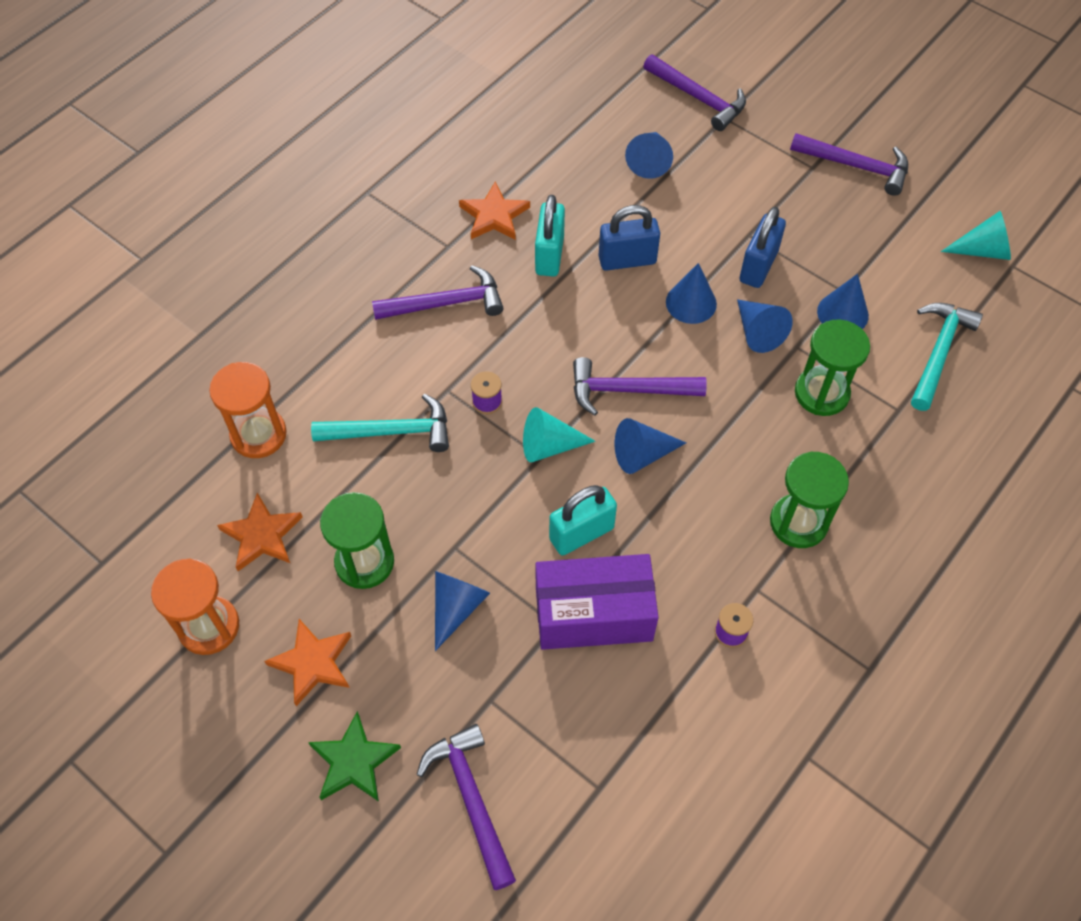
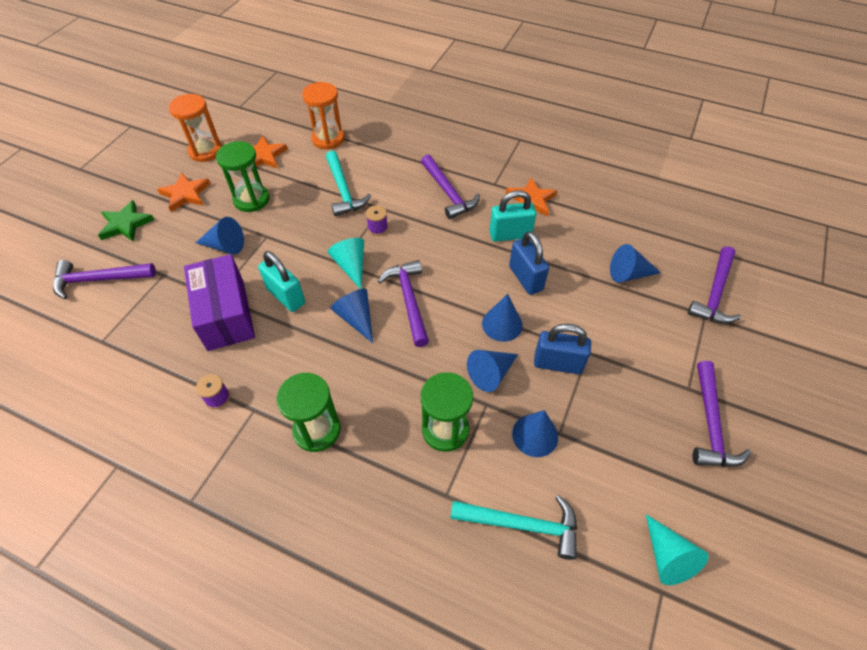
camera: 75 degrees right, 5 degrees down
purple hammer [416,724,516,890] -> purple hammer turned 150 degrees counterclockwise [53,260,156,299]

